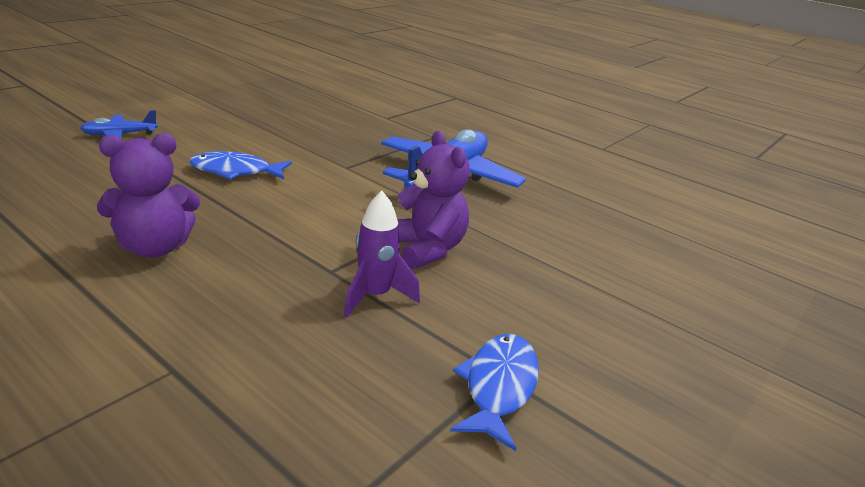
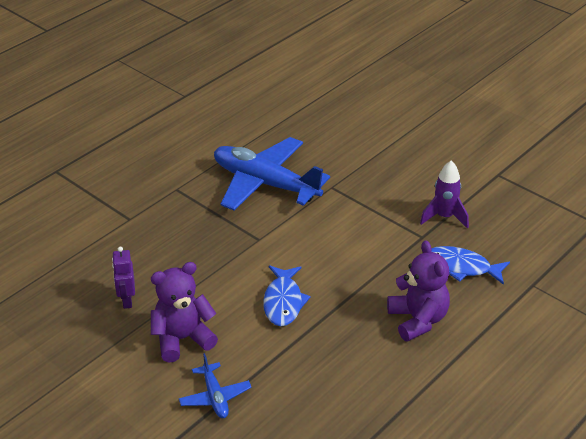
camera: 85 degrees left, 10 degrees up
purple teddy bear [397,131,470,269] -> purple teddy bear moved to [151,262,218,363]
blue fish [450,334,539,451] -> blue fish moved to [431,246,510,285]
none -> purple robot [112,247,135,309]

